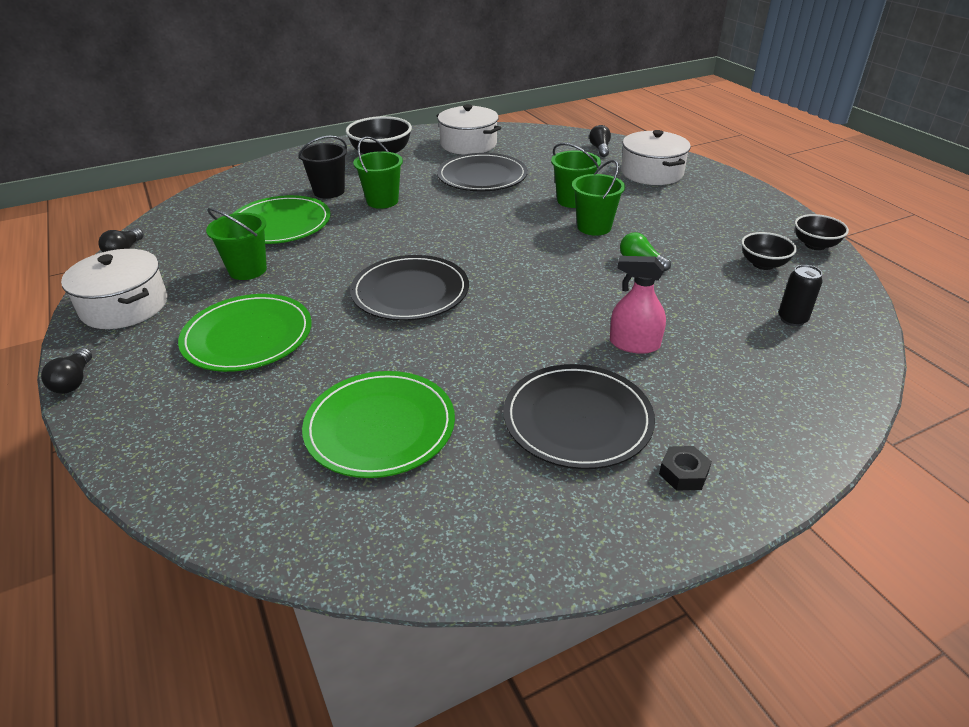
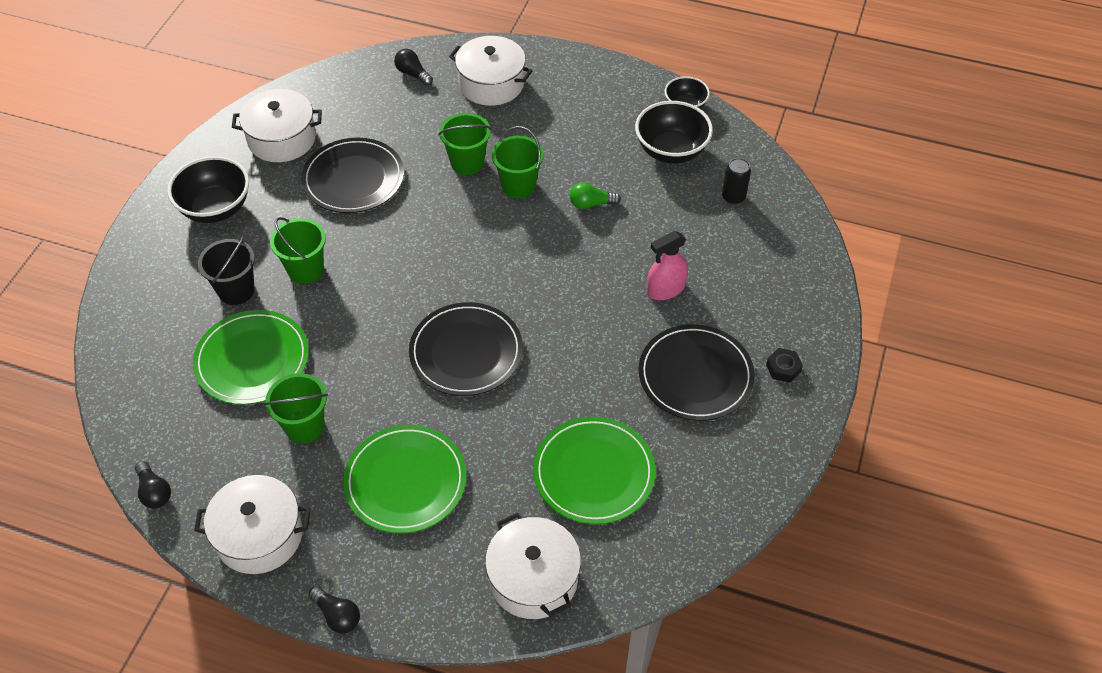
camera: 45 degrees left, 15 degrees up
black bowl [741,232,797,270] -> black bowl [635,101,713,164], size x1.65
none -> white pot [485,513,581,619]

